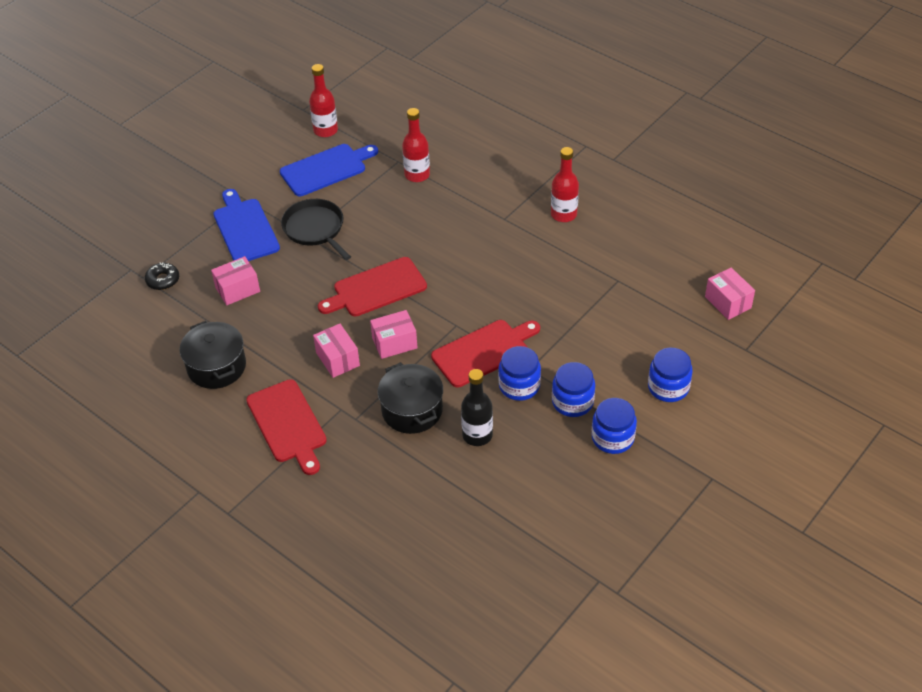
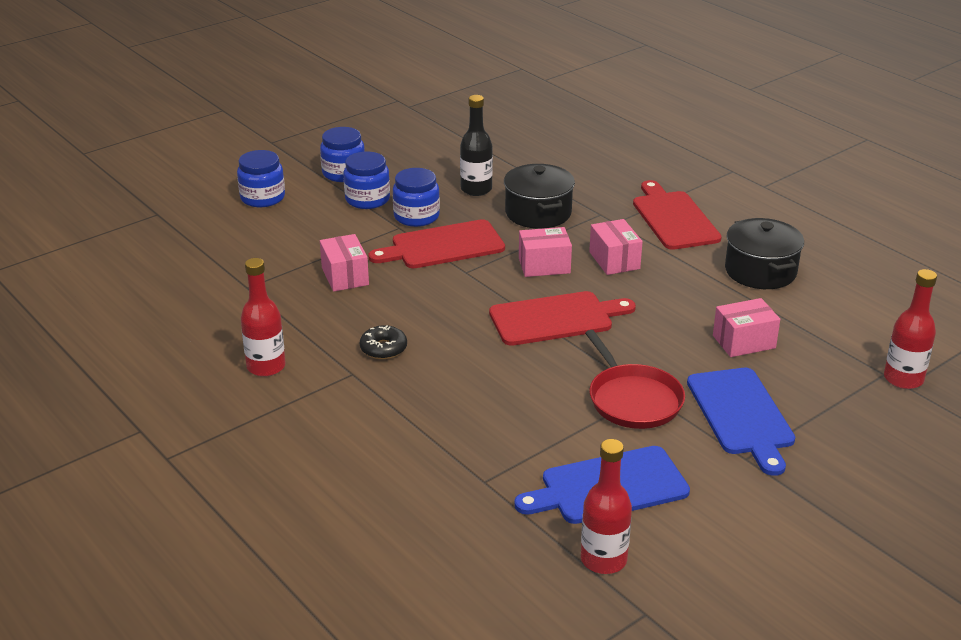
camera: 170 degrees left, 15 degrees down
black donut [145,262,179,290] -> black donut moved to [360,325,407,359]
black pan [281,199,351,260] -> red pan [585,330,685,429]
red bottle [402,108,430,182] -> red bottle moved to [884,269,937,389]
pink box [705,267,755,320] -> pink box moved to [320,234,369,292]

